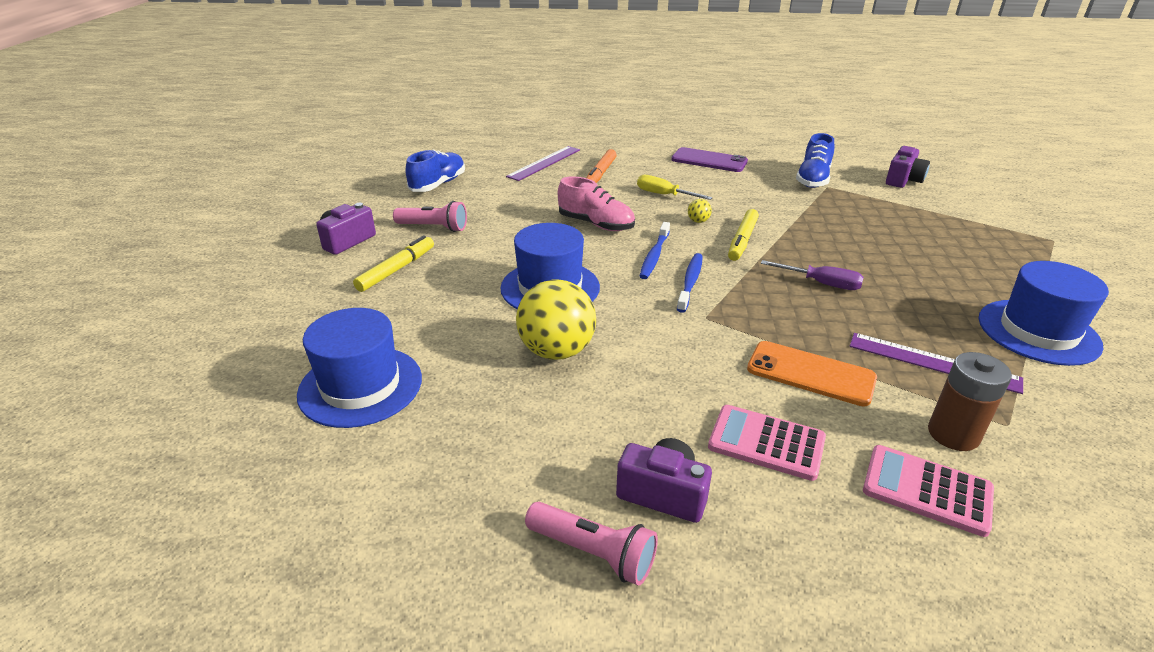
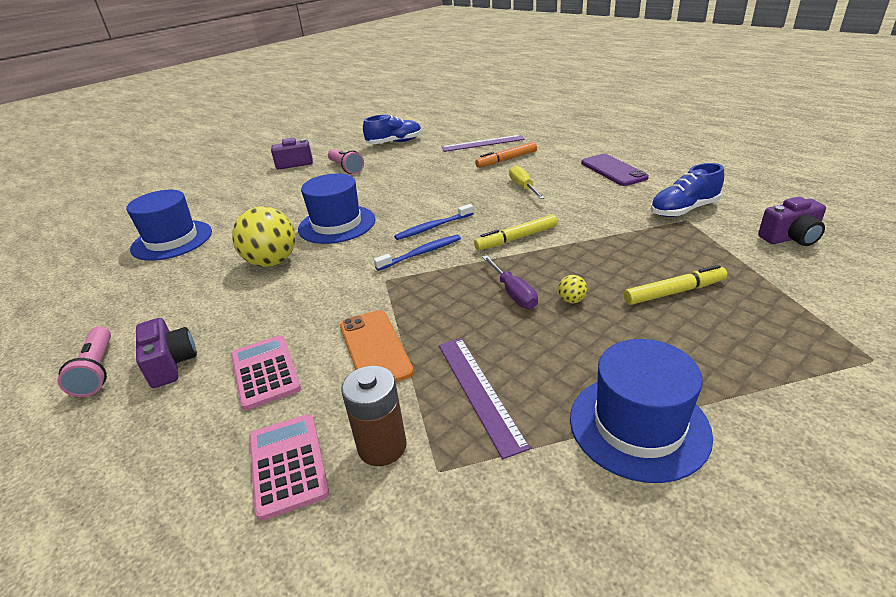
camera: 45 degrees right, 0 degrees up
yellow marker [353,236,434,292] -> yellow marker moved to [624,265,727,305]
pink shoe [558,176,635,231] -> none
yellow ball [688,199,712,223] -> yellow ball moved to [558,275,587,303]

